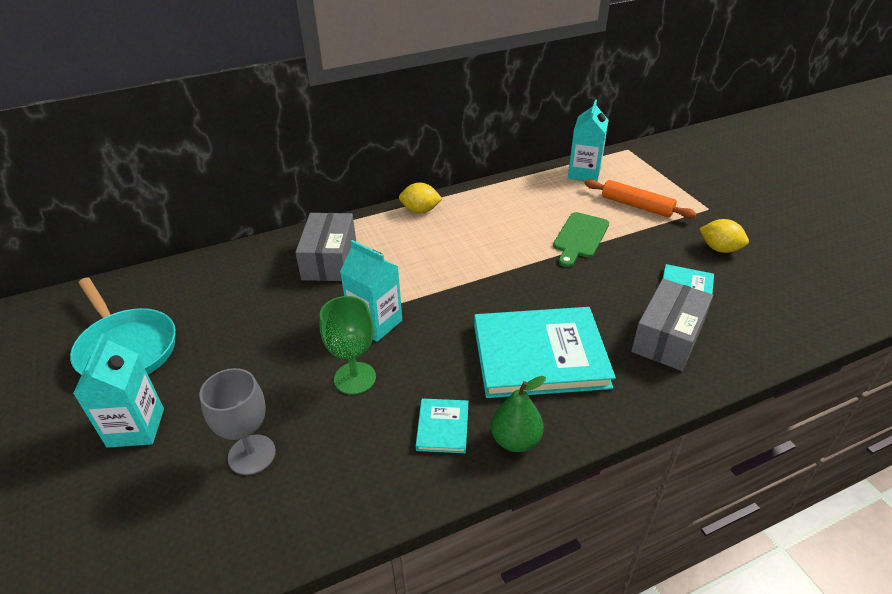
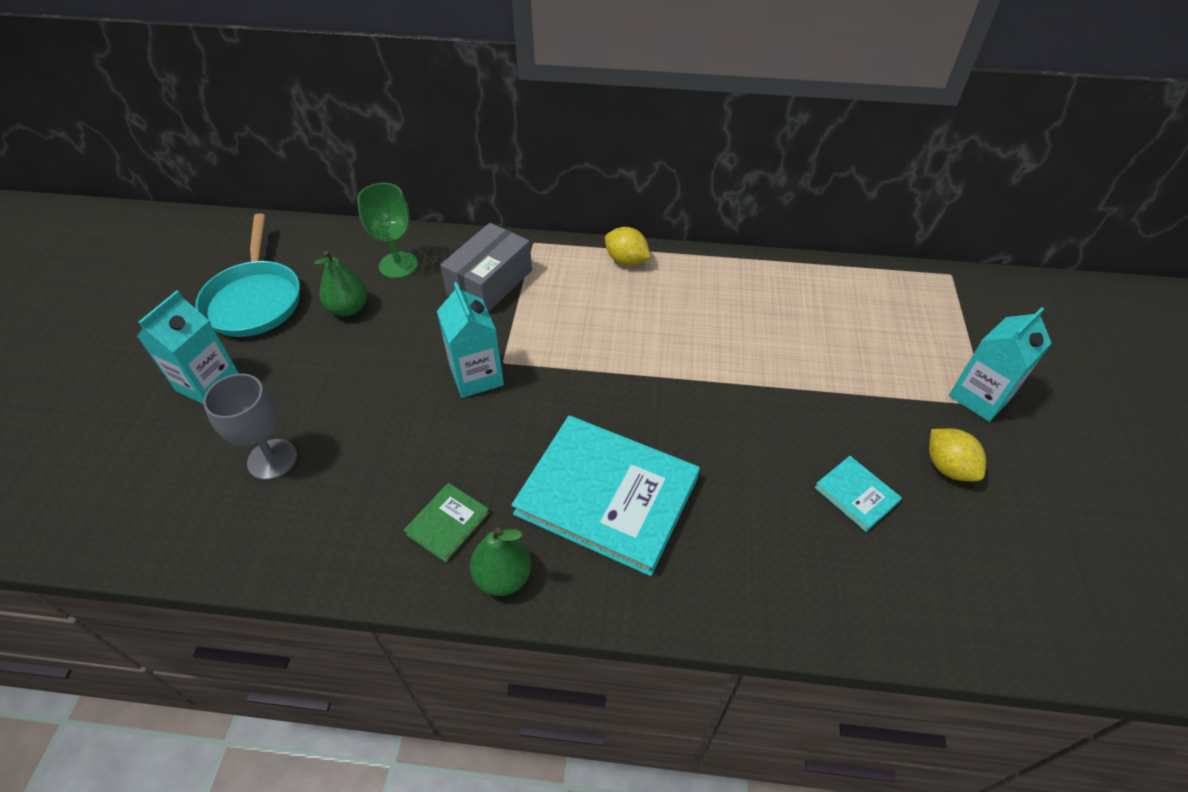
camera: 30 degrees right, 10 degrees up
green goblet [320,296,376,395] -> green goblet moved to [357,183,418,279]
turquoise book [416,398,468,453] -> green book [403,483,490,563]
green cutting board [553,212,609,267] -> none
turquoise carton [568,100,609,181] -> turquoise carton moved to [949,307,1051,422]
orange rolling pin [584,179,697,219] -> none
grey box [631,278,713,371] -> none
none -> green pear [314,251,368,316]

